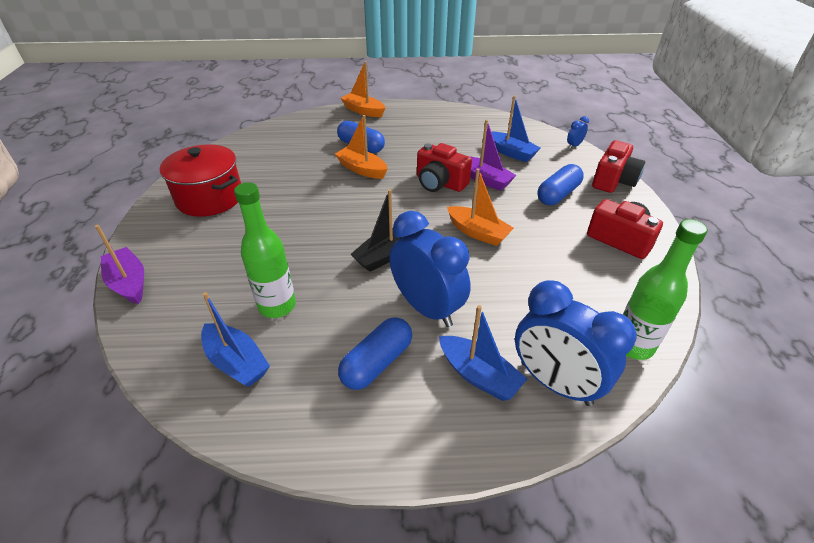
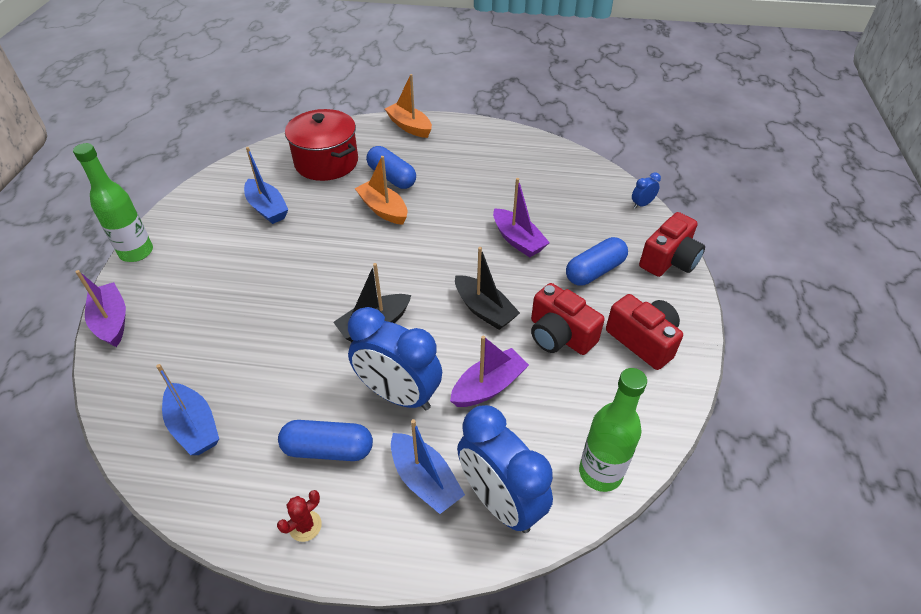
camera: 10 degrees right, 5 degrees up
red pot [160,144,241,217] -> red pot moved to [285,109,358,181]
green bottle [234,182,296,318] -> green bottle moved to [73,143,153,262]
blue capsule [338,317,412,390] -> blue capsule turned 45 degrees clockwise [278,420,373,461]
blue clock [389,211,471,327] -> blue clock turned 150 degrees clockwise [348,307,442,410]
red camera [417,143,472,192] -> red camera moved to [531,283,605,355]
orange boat [447,168,514,246] -> black boat [455,247,520,330]
blue boat [492,95,541,162] -> blue boat moved to [244,147,289,224]
none -> red cactus [277,490,322,542]
none -> purple boat [450,336,529,407]

